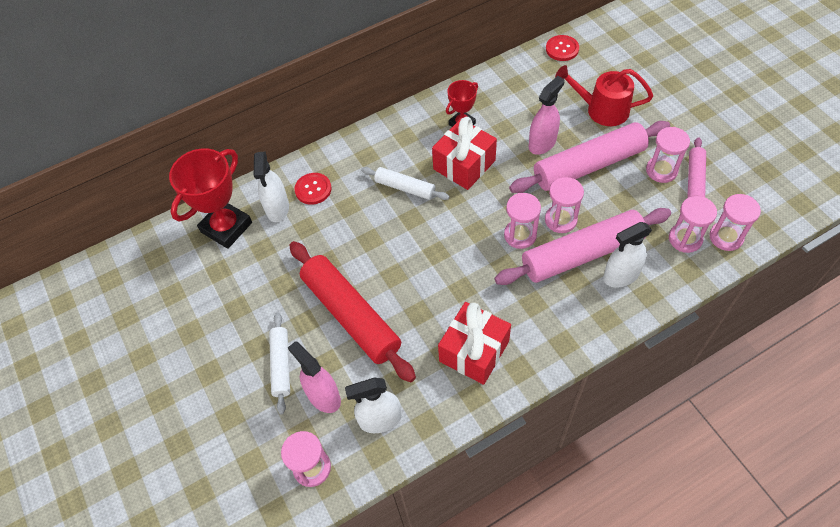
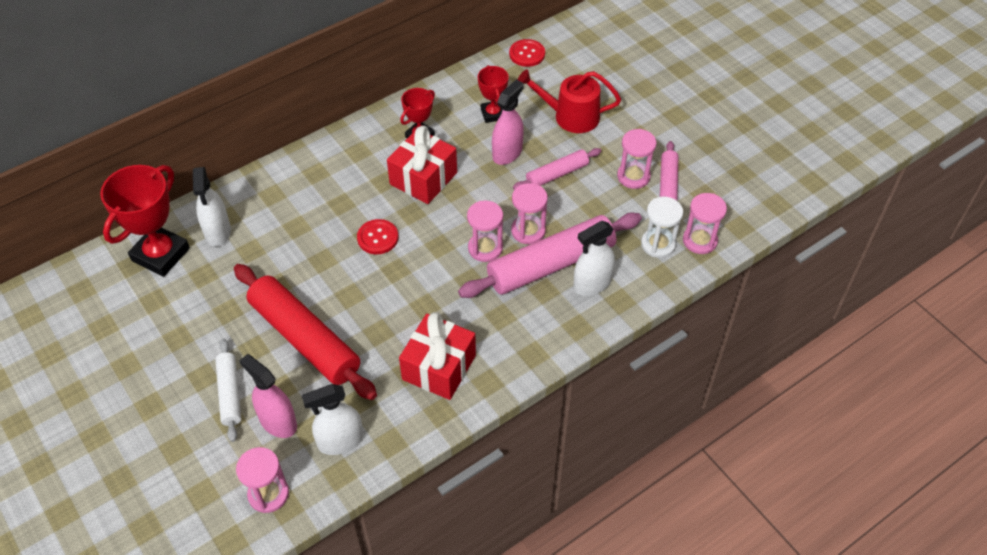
camera: 10 degrees left, 5 degrees down
red button [294,173,332,205] -> red button moved to [357,219,398,254]
white rolling pin [361,167,450,200] -> none
pink rolling pin [509,121,670,193] -> pink rolling pin [513,148,601,190], size x0.53
pink hourglass [669,196,717,253] -> white hourglass [641,197,683,258]
none -> red trophy [478,65,509,123]

